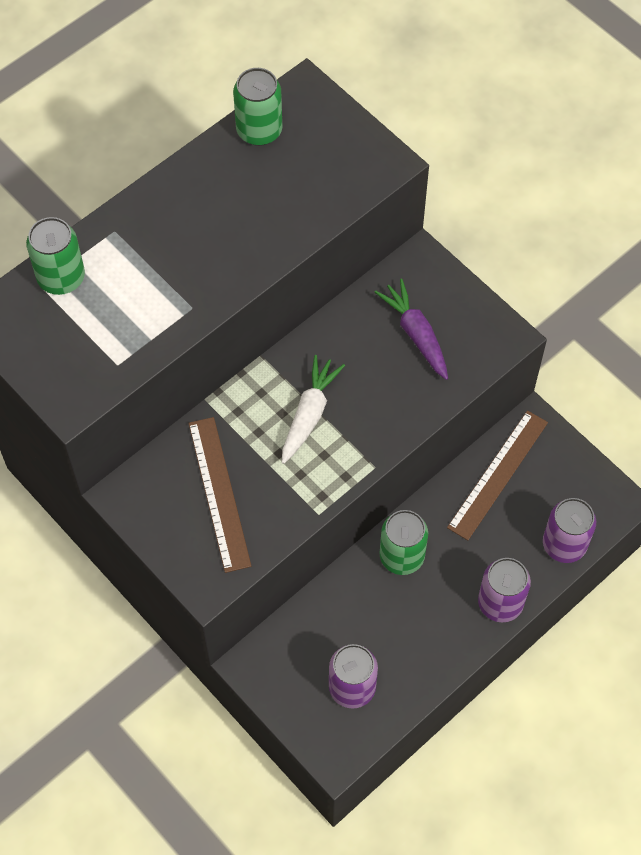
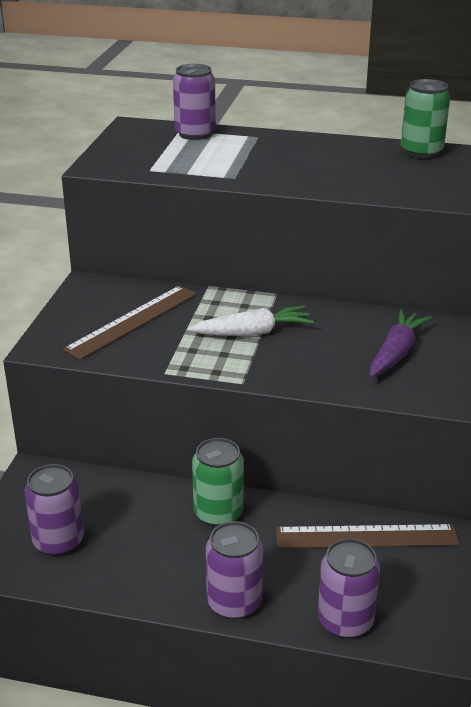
camera: 55 degrees right, 30 degrees down
green can [26,217,85,295] -> purple can [173,64,216,140]

